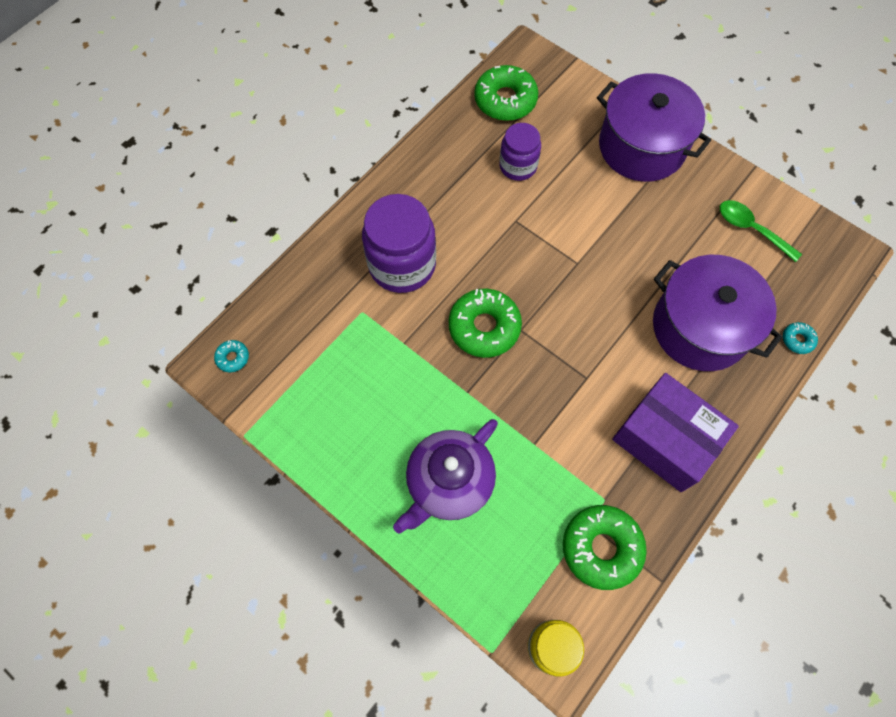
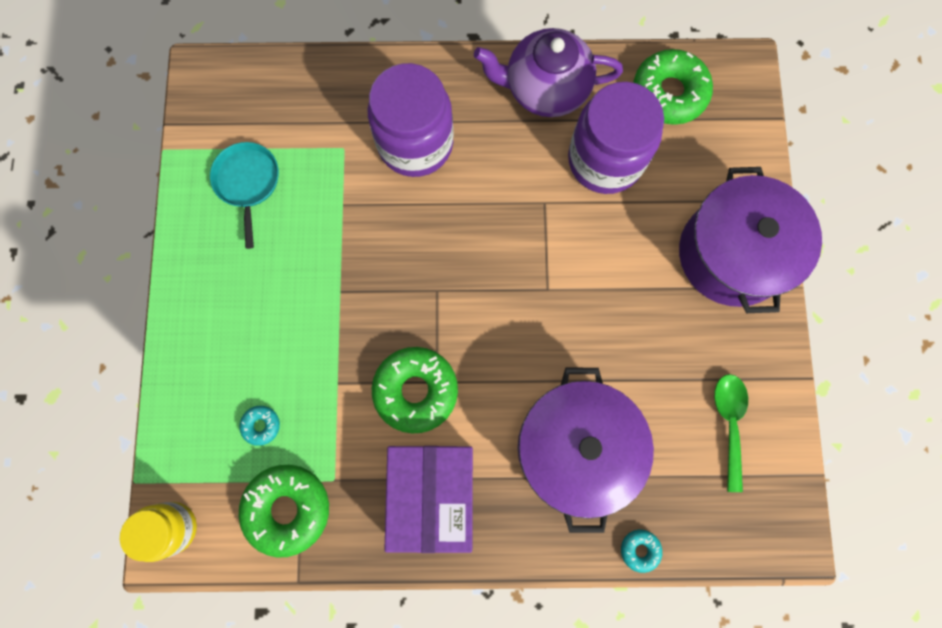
camera: 50 degrees right, 10 degrees up
turquoise donut [214,340,249,372] -> turquoise donut moved to [239,406,280,446]
purple teapot [393,419,498,534] -> purple teapot moved to [474,28,623,117]
green donut [449,289,522,358] -> green donut moved to [372,347,458,434]
purple jar [499,123,541,181] -> purple jar [568,82,664,194], size x1.67
none -> turquoise pan [210,142,279,249]

